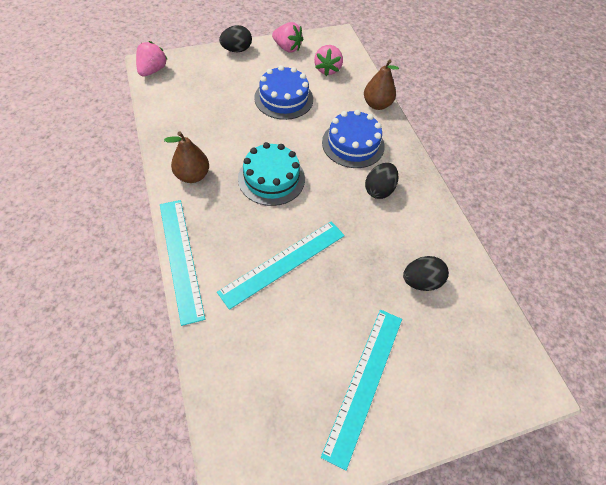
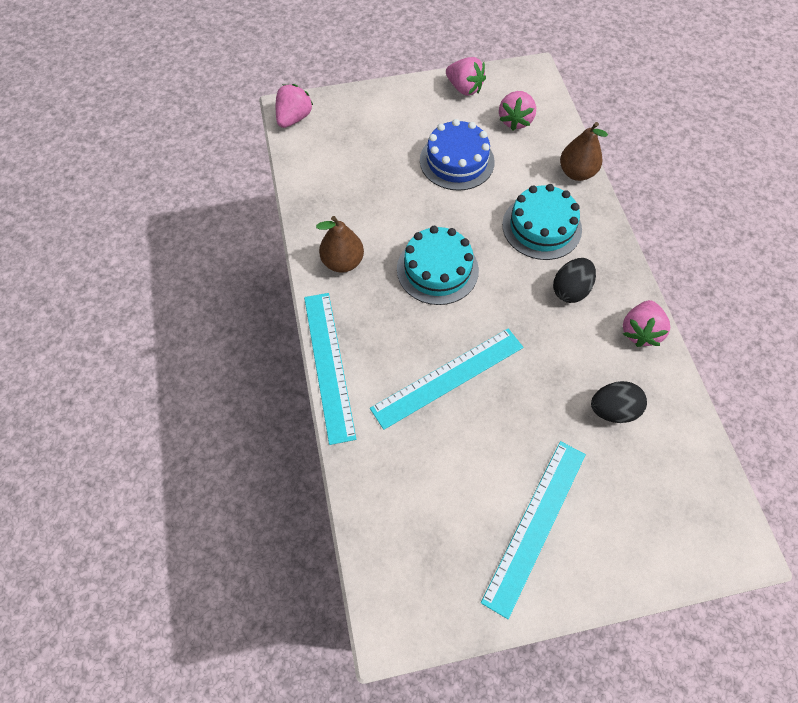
camera: 10 degrees right, 5 degrees up
black egg [219,25,252,52] -> none
blue cake [322,109,385,168] -> turquoise cake [502,184,582,260]
none -> pink strawberry [623,300,670,347]

